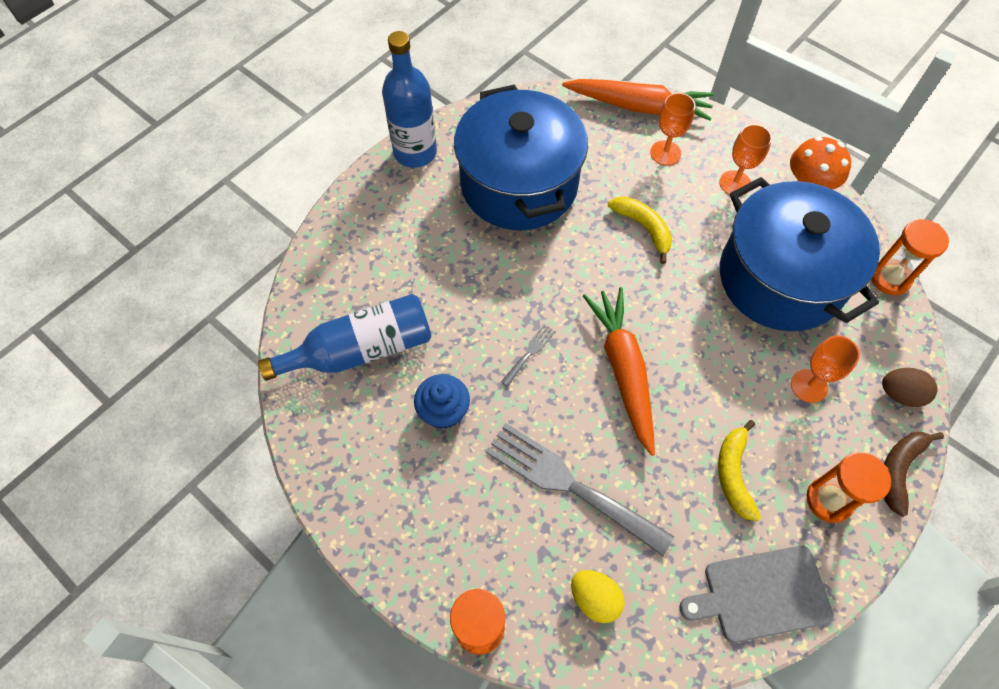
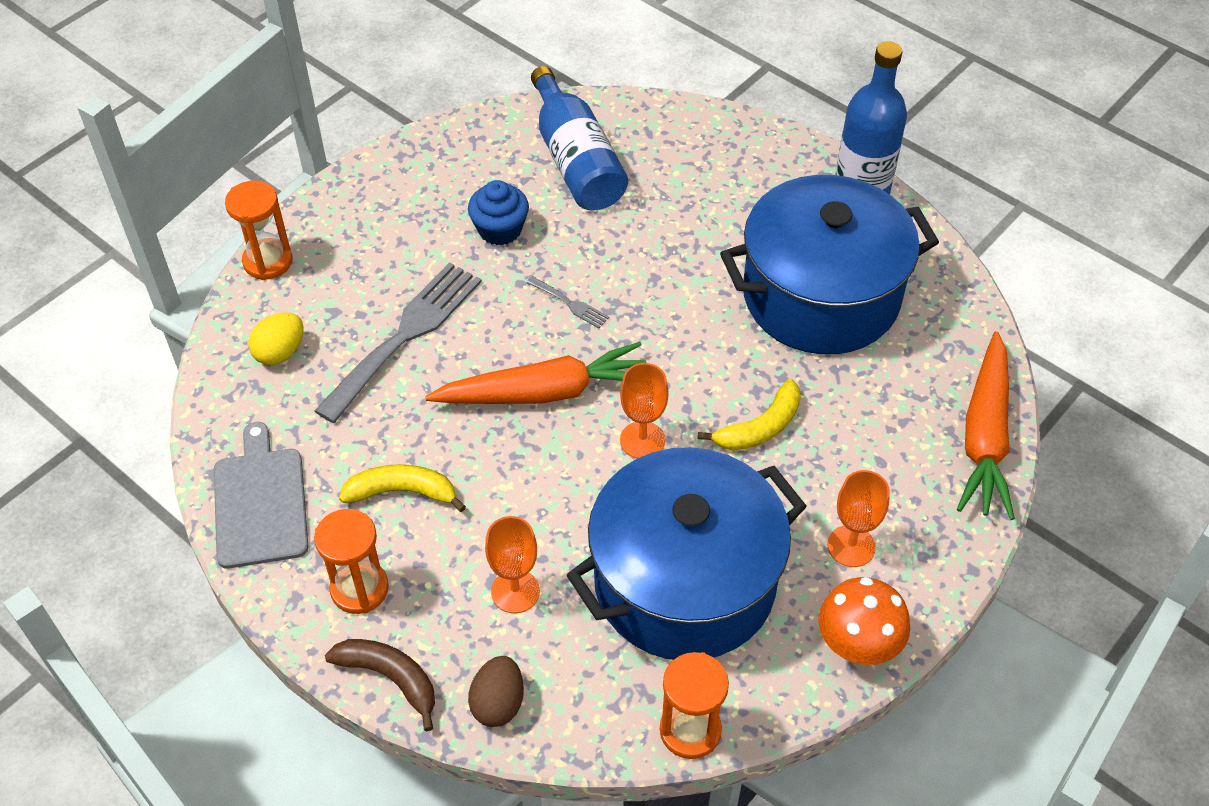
camera: 90 degrees right, 10 degrees down
orange goblet [650,93,695,165] -> orange goblet moved to [620,363,669,458]

